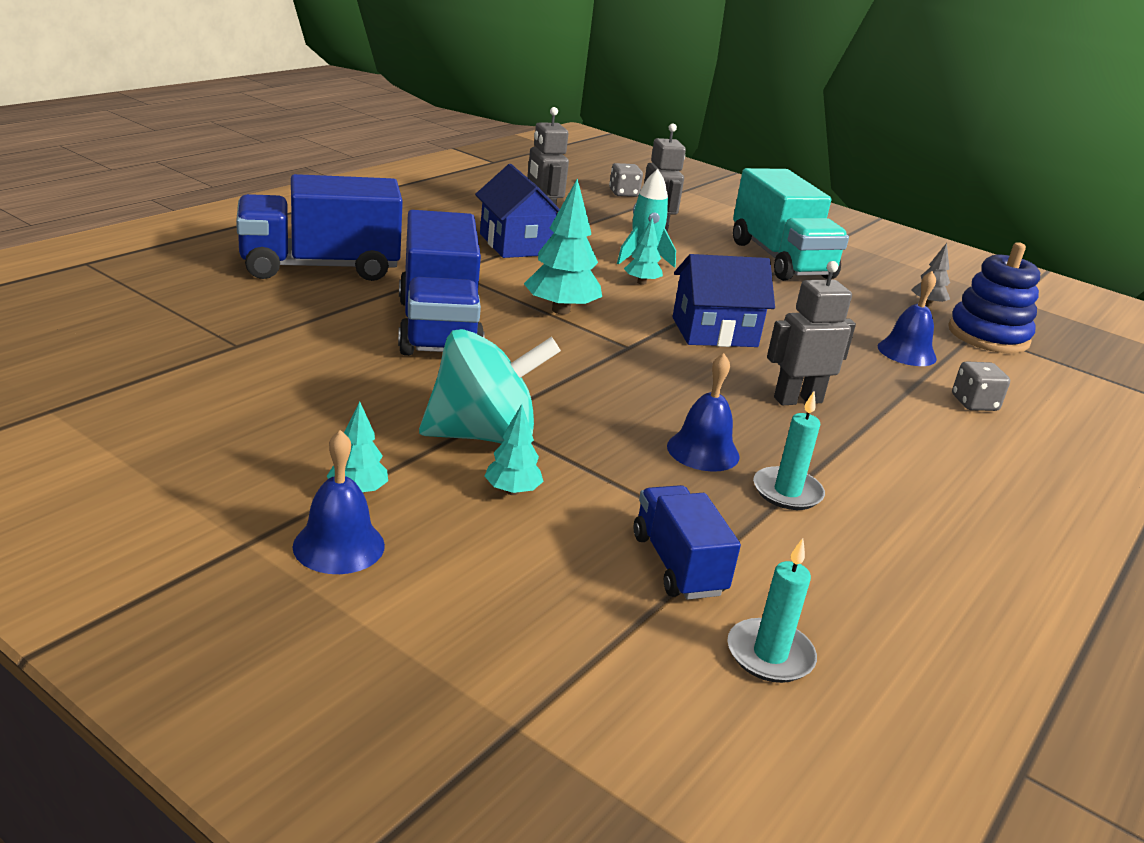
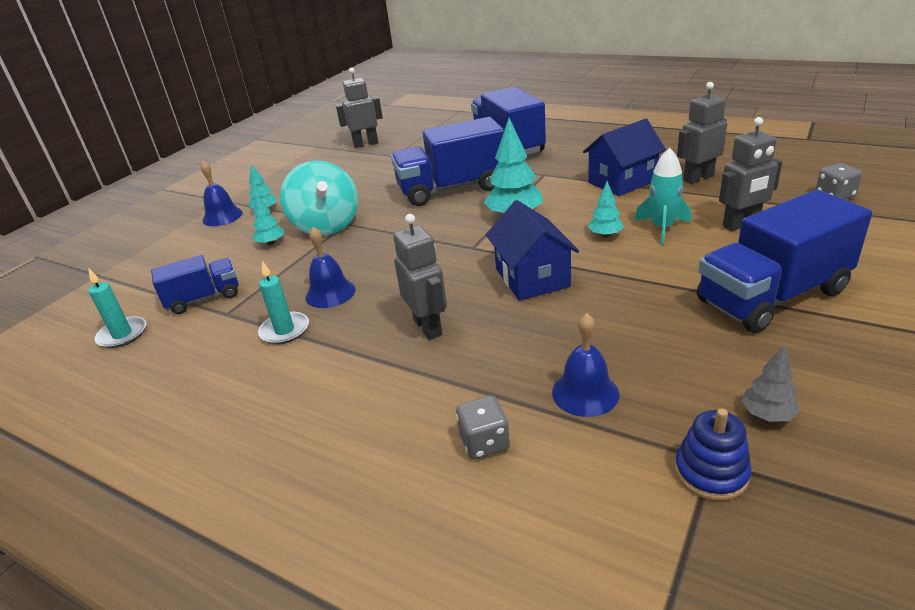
camera: 90 degrees right, 5 degrees up
turquoise truck [733,168,849,281] -> blue truck [697,190,872,333]
blue stacking toy [948,242,1040,353] -> blue stacking toy [675,409,752,501], size x0.62
none -> grey robot [336,67,383,148]

